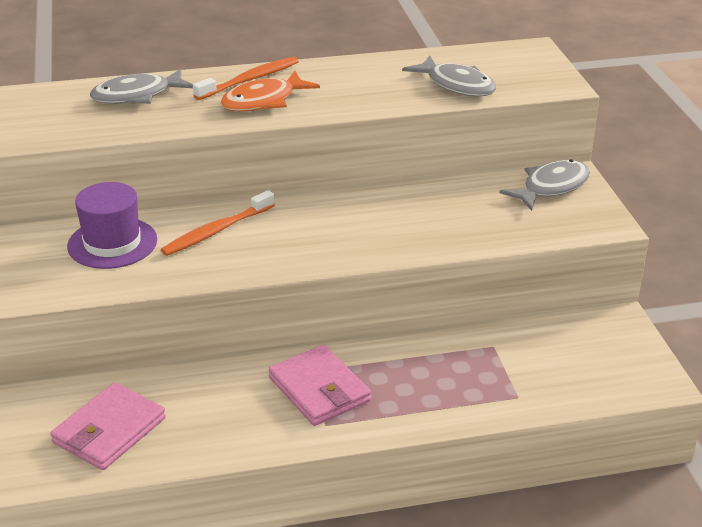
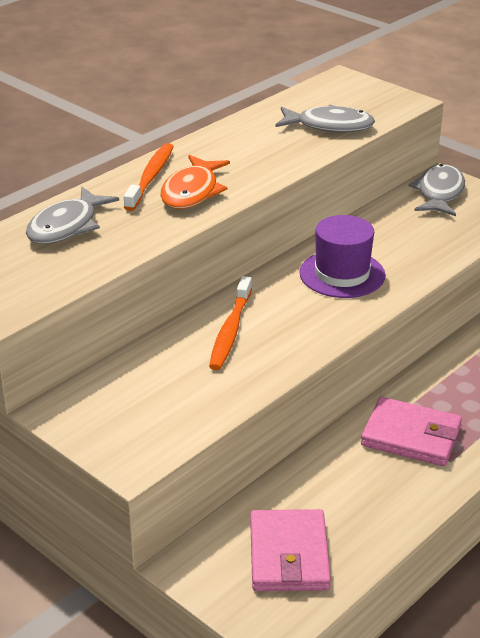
camera: 35 degrees left, 0 degrees up
purple hat [67,182,157,269] -> purple hat moved to [299,215,385,298]

